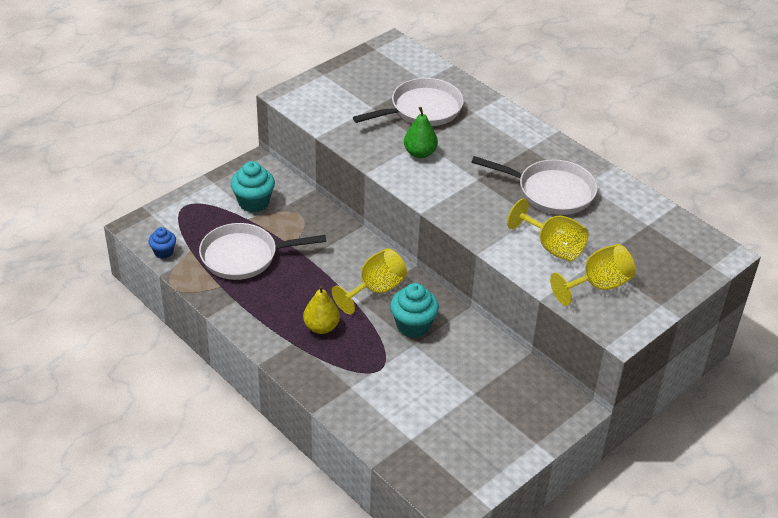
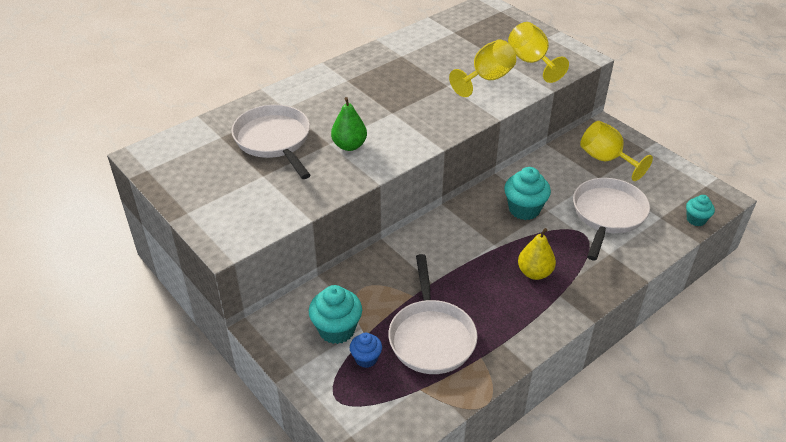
camera: 85 degrees left, 0 degrees up
blue cupcake [148,227,176,259] -> blue cupcake moved to [350,333,382,368]
yellow goblet [332,248,407,314] -> yellow goblet moved to [580,121,653,181]
white pan [471,156,598,215] -> white pan moved to [573,178,650,260]
none -> turquoise cupcake [686,195,715,226]

